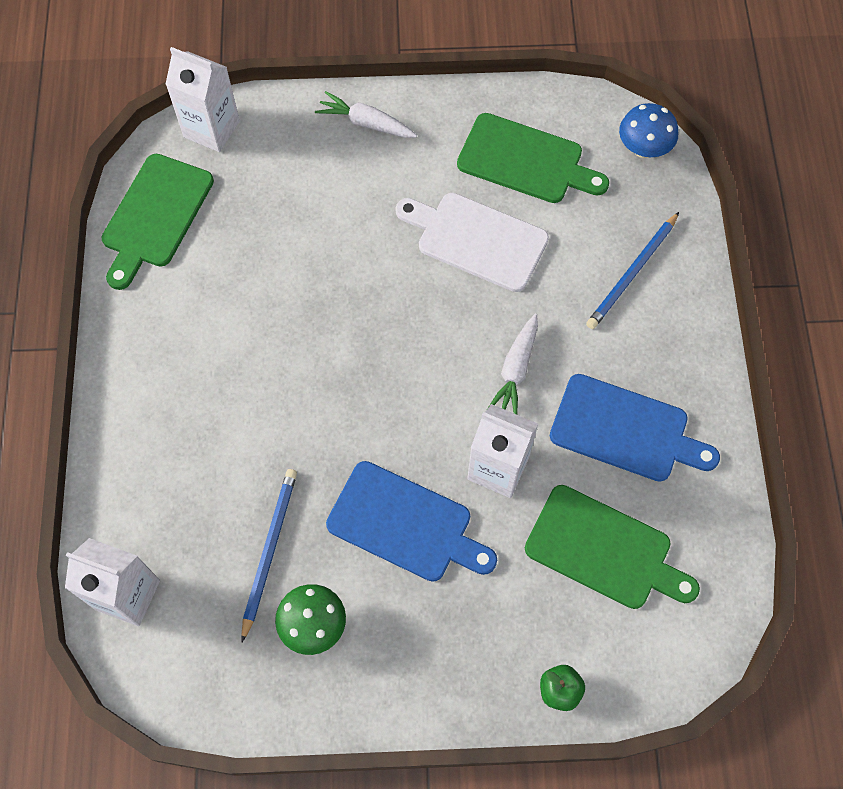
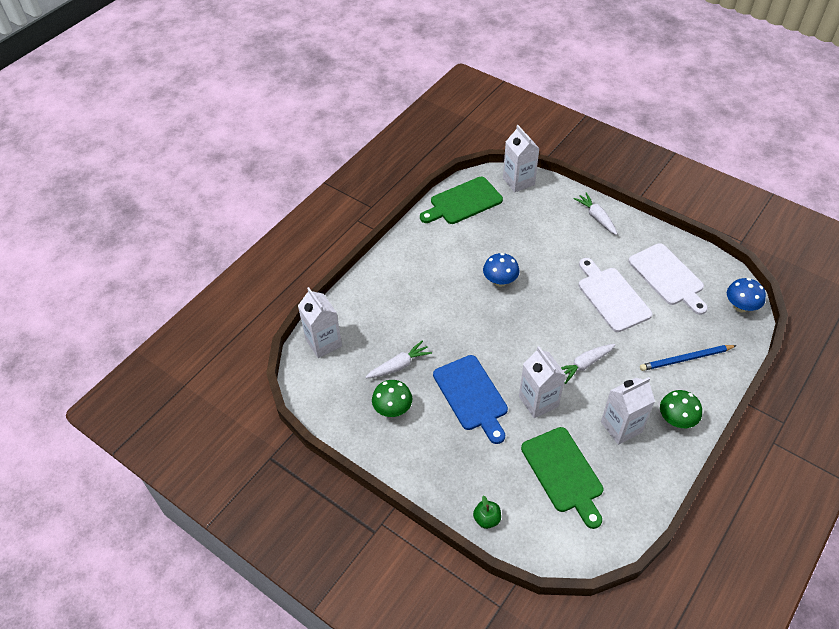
camera: 40 degrees right, 15 degrees down
blue pencil [241,469,297,642] -> white carrot [365,340,432,378]
green cutting board [457,113,609,203] -> white cutting board [628,243,708,315]
blue cutting board [550,374,720,482] -> white carton [601,377,655,445]
none -> blue mushroom [483,253,519,287]
none -> green mushroom [660,390,702,428]

